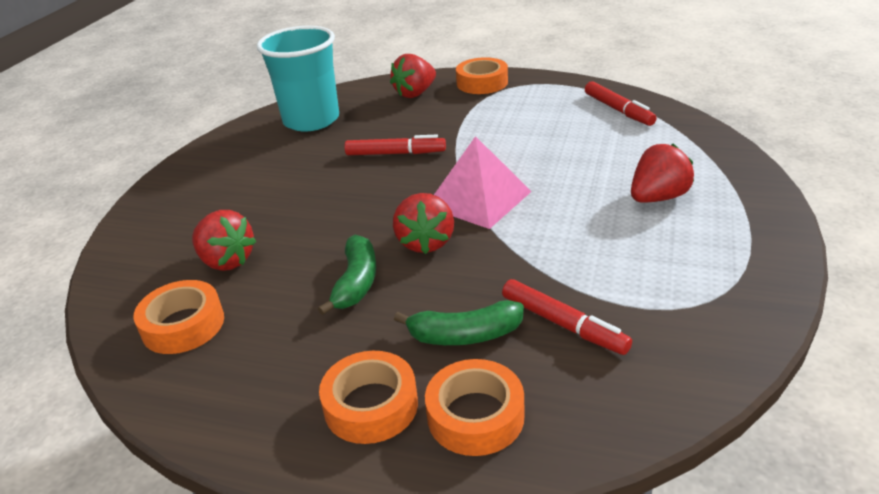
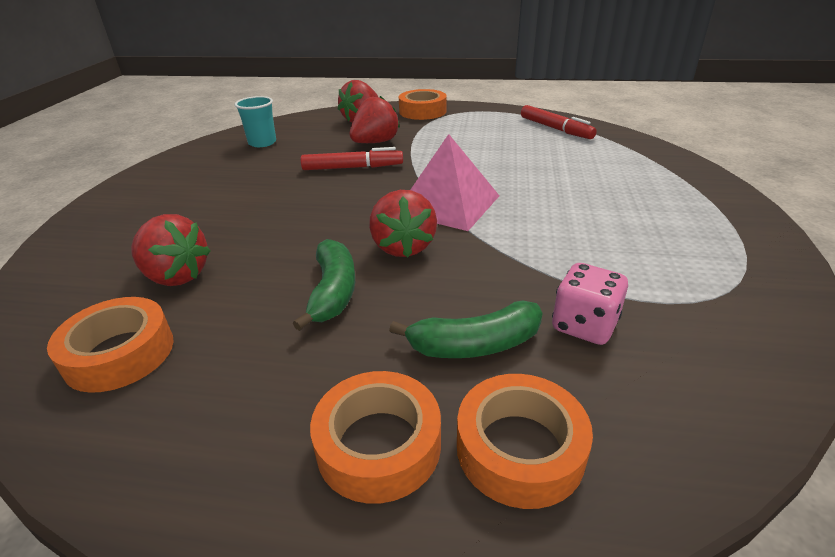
camera: 10 degrees left, 0 degrees up
turquoise cup [257,26,339,131] -> turquoise cup [235,96,276,147], size x0.50
red marker [502,279,632,355] -> pink dice [552,263,628,345]
red strawberry [631,144,694,202] -> red strawberry moved to [350,96,400,143]

